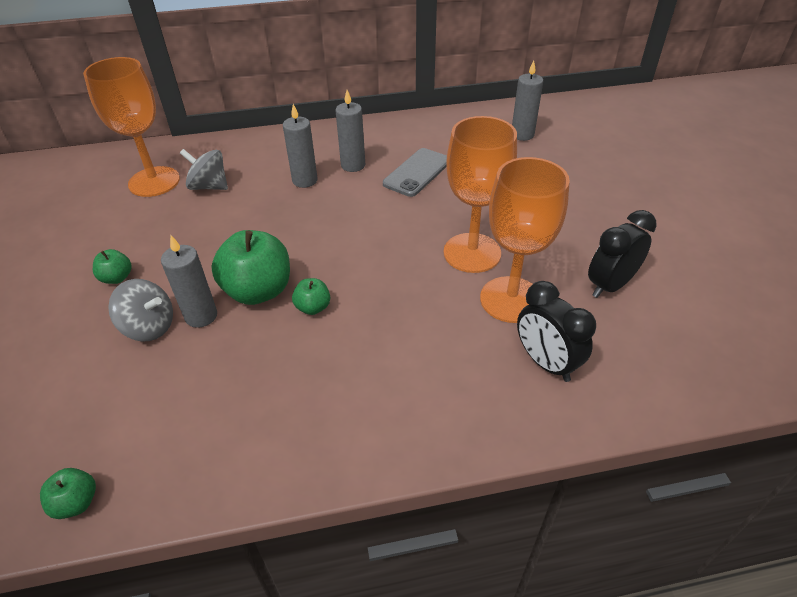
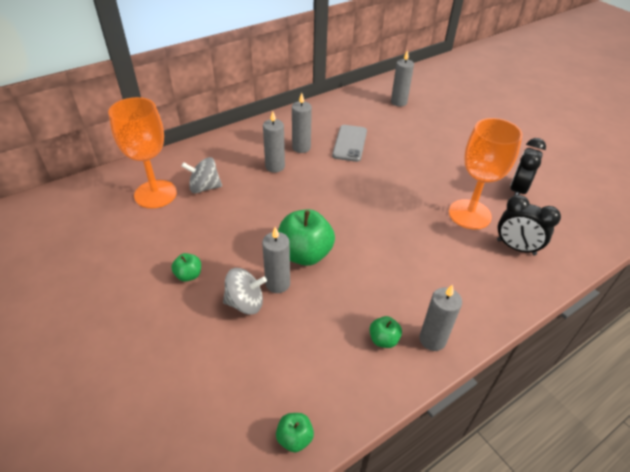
camera: 25 degrees left, 0 degrees up
green apple [292,278,330,315] -> green apple moved to [370,316,402,348]
orange goblet [443,116,517,273] -> none
none -> grey candle [419,284,462,351]

